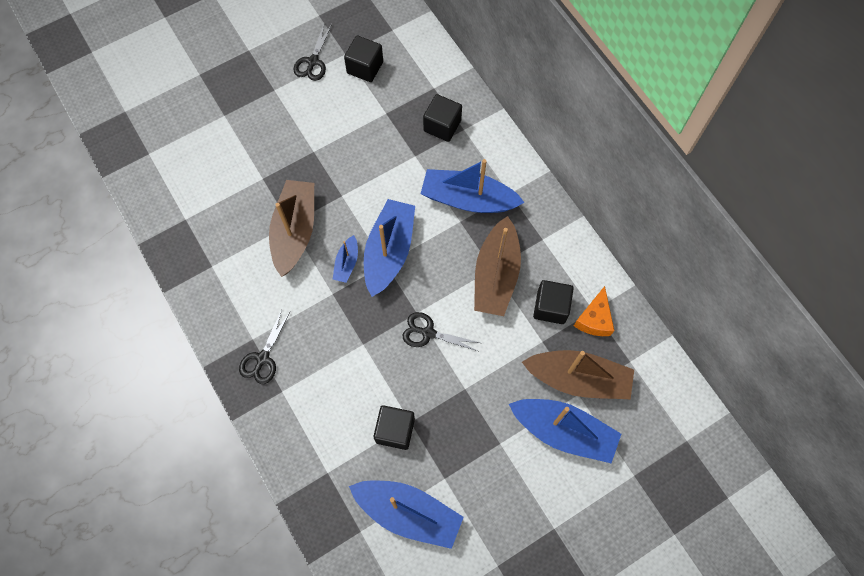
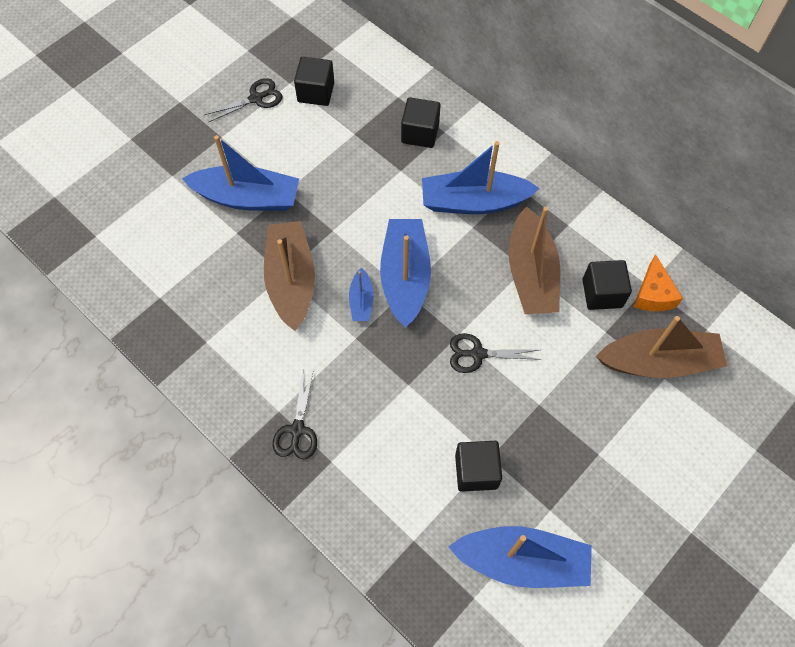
camera: 15 degrees left, 5 degrees down
black scissors [293,22,332,81] -> black scissors turned 120 degrees counterclockwise [204,78,283,122]
blue boat [509,399,621,463] -> blue boat moved to [182,135,299,211]

